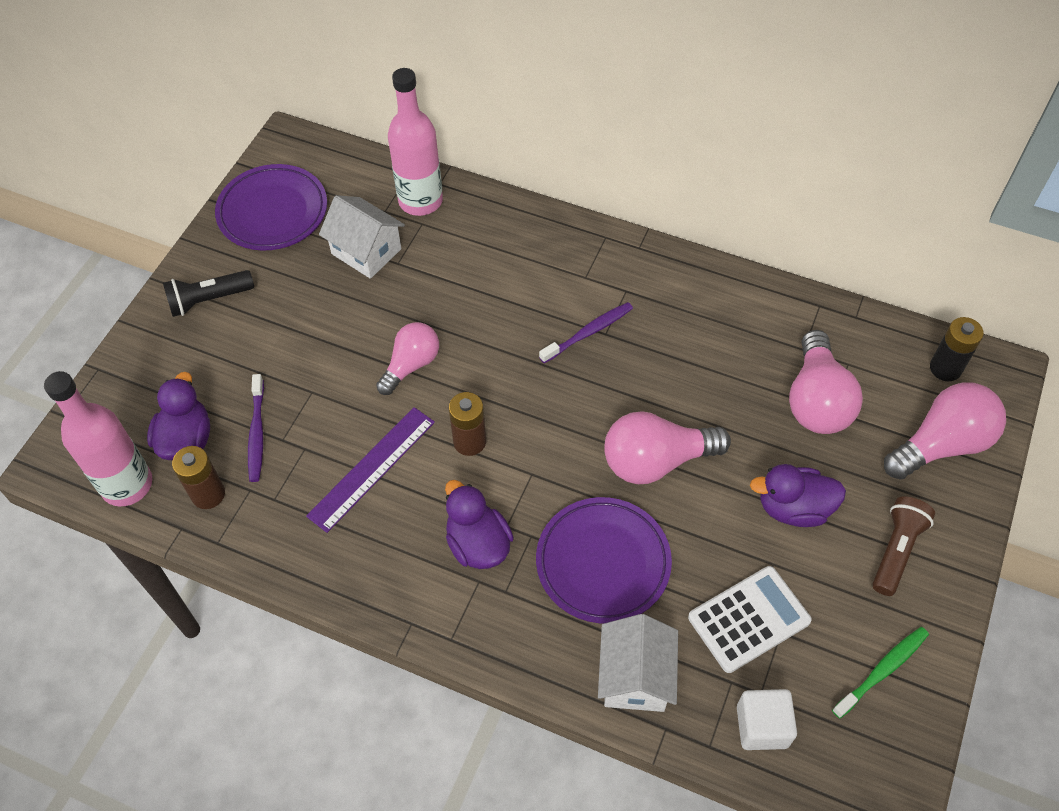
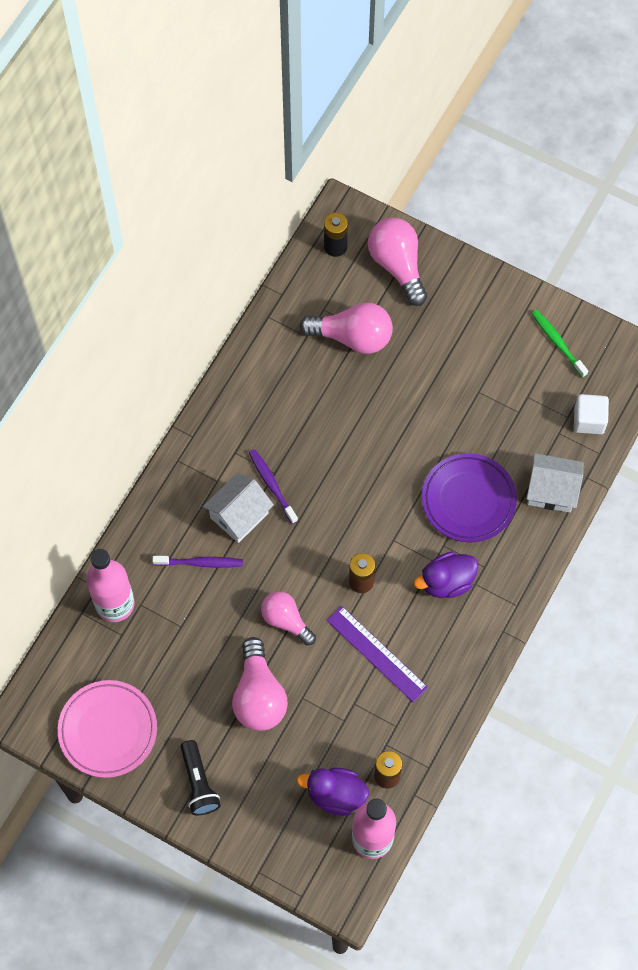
camera: 85 degrees left, 10 degrees up
purple plate [215,164,327,250] -> pink plate [58,680,157,778]
purple toothbrush [248,374,264,482] -> purple toothbrush moved to [152,556,243,568]
white house [319,195,405,279] -> white house moved to [203,473,274,543]
pink light bulb [604,411,731,484] -> pink light bulb moved to [232,637,288,731]
white calculator [688,566,812,673] -> none
purple duck [750,464,846,527] -> none
brown flashlight [872,496,935,596] -> none

